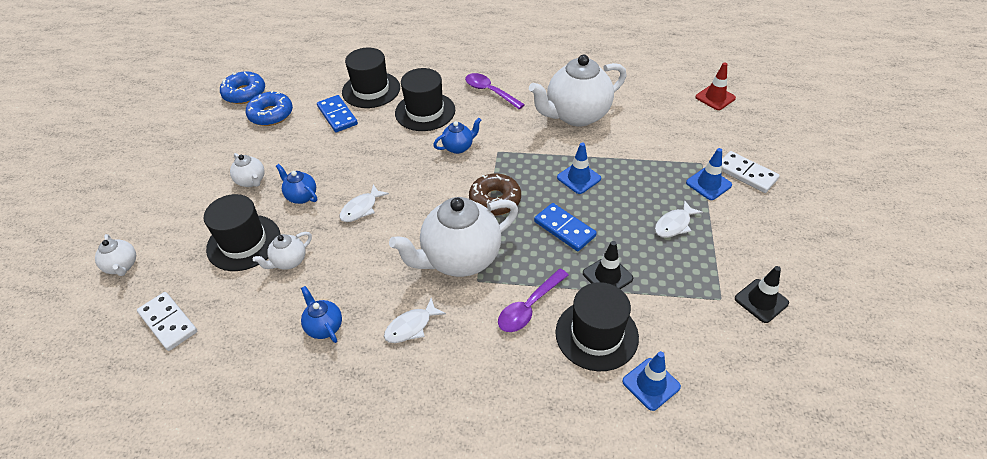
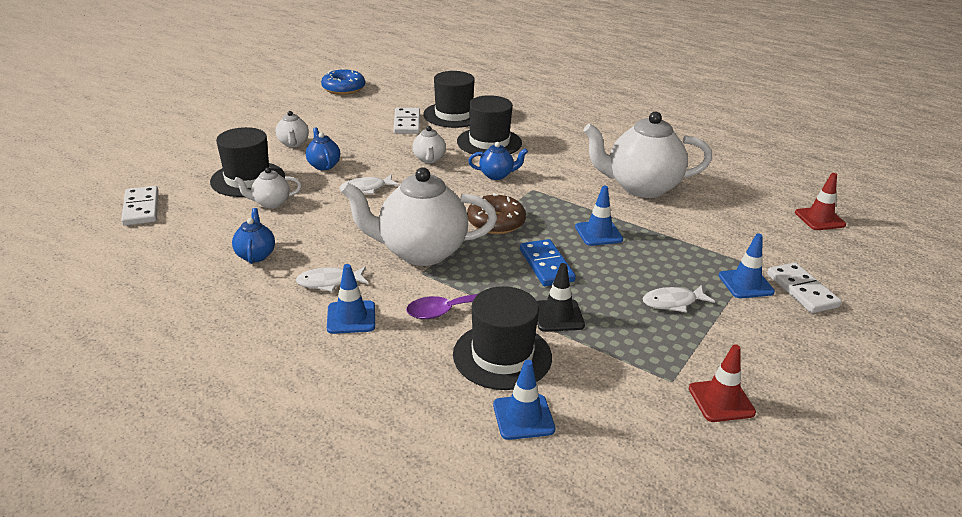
camera: 25 degrees right, 15 degrees down
white teapot [95,234,136,276] -> white teapot moved to [412,126,446,163]
blue donut [246,90,293,126] -> none
blue domino [317,95,358,132] -> white domino [393,108,420,134]
purple spoon [465,73,525,109] -> none
black traffic cone [735,266,789,323] -> red traffic cone [689,344,756,422]
none -> blue traffic cone [327,264,375,334]

